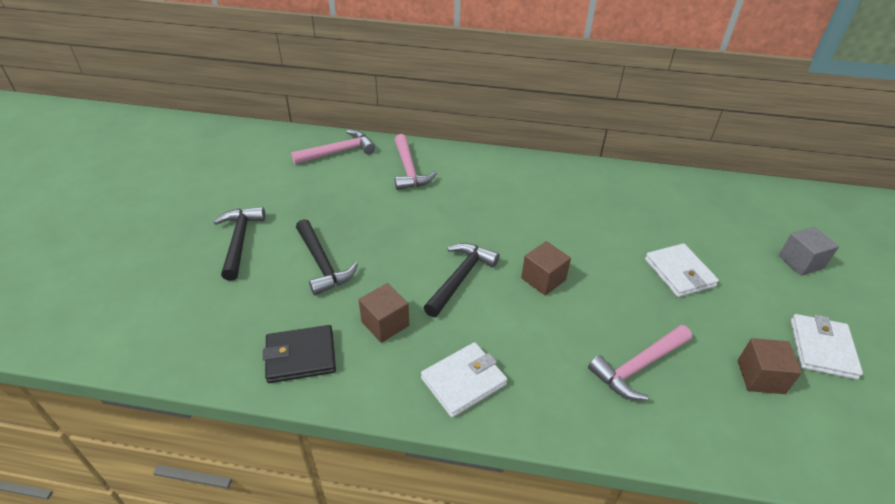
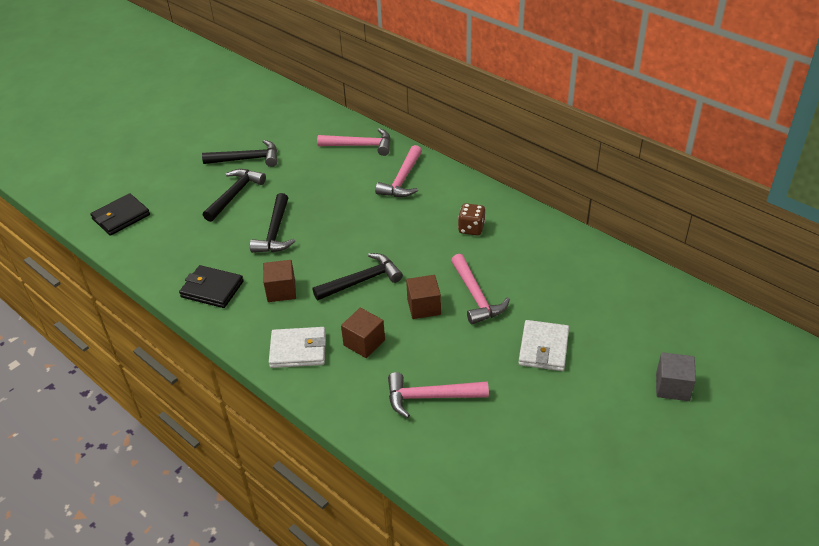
camera: 35 degrees right, 0 degrees up
brown cube [738,338,802,394] -> brown cube moved to [341,308,385,358]
white wallet [791,314,863,380] -> none
none -> black wallet [90,193,150,236]
none -> black hammer [202,140,277,167]
none -> pink hammer [451,254,510,324]
none -> brown dice [458,203,485,236]

